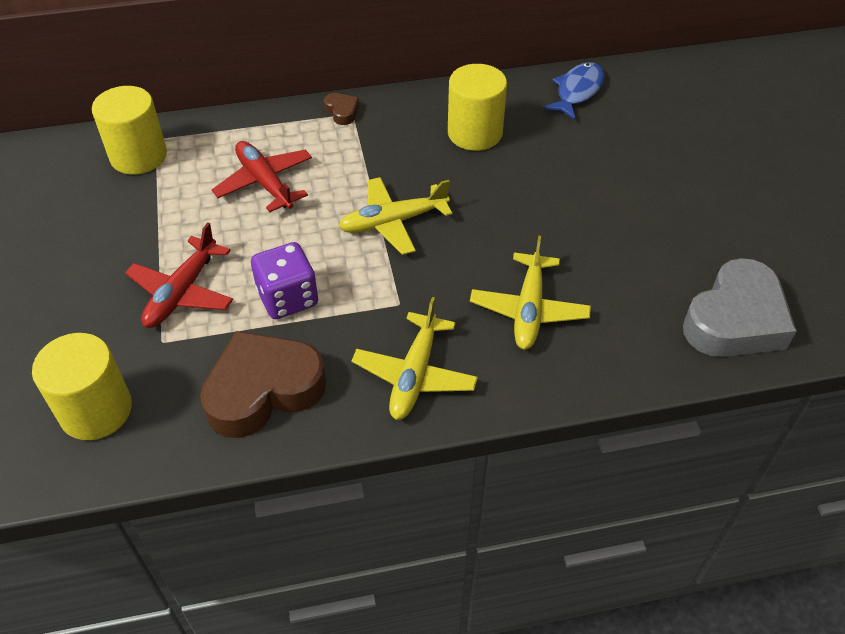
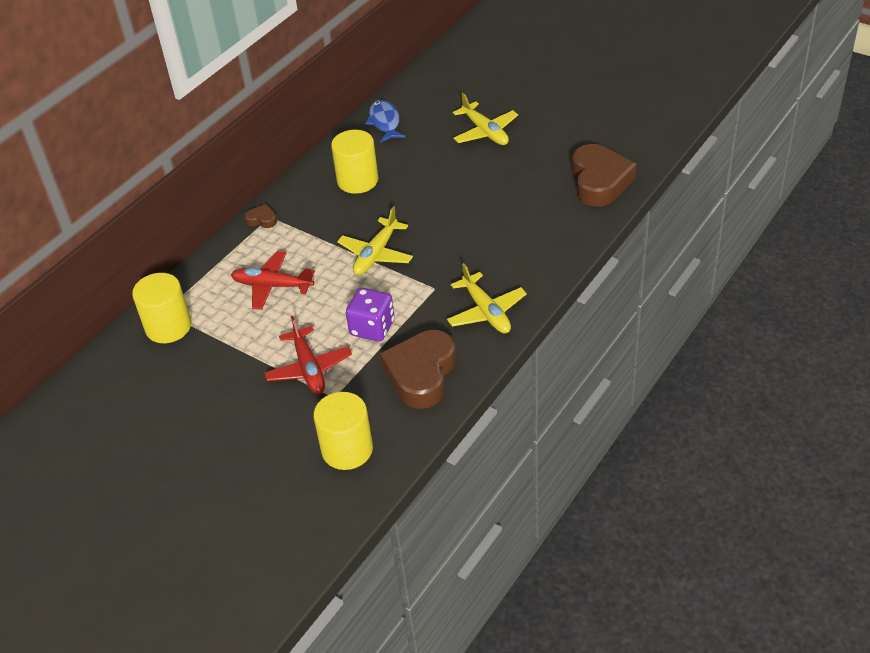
camera: 40 degrees left, 5 degrees down
yellow plane [470,236,591,350] -> yellow plane moved to [453,93,518,145]
grey heart [683,258,796,357] -> brown heart [572,144,637,207]

